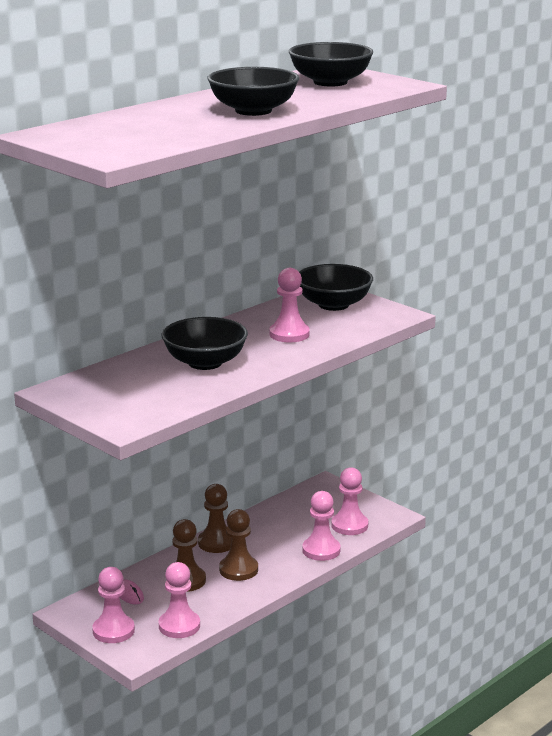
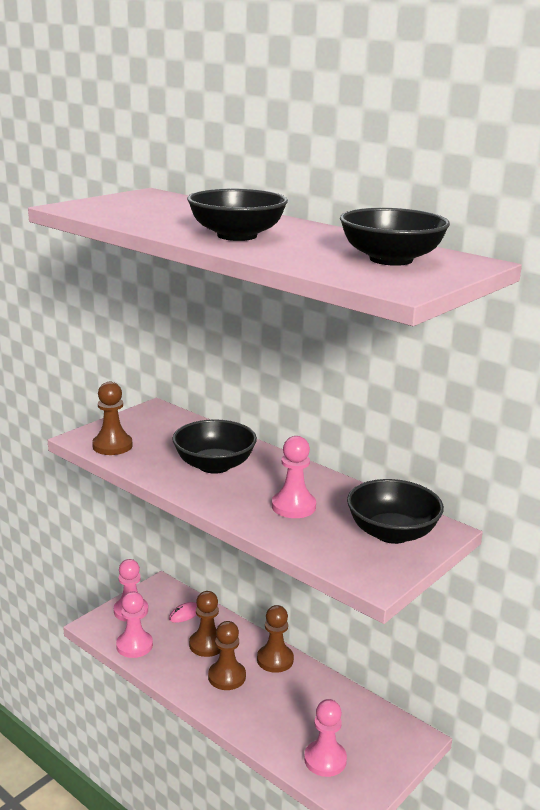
camera: 85 degrees right, 0 degrees up
pink pawn [302,491,340,561] -> none
none -> brown pawn [92,382,133,455]

